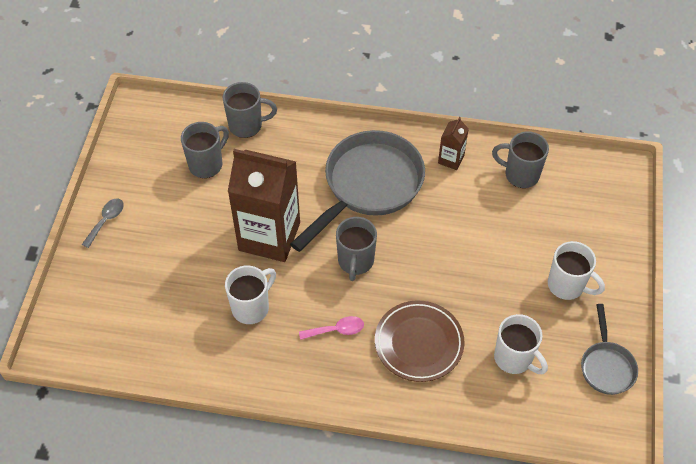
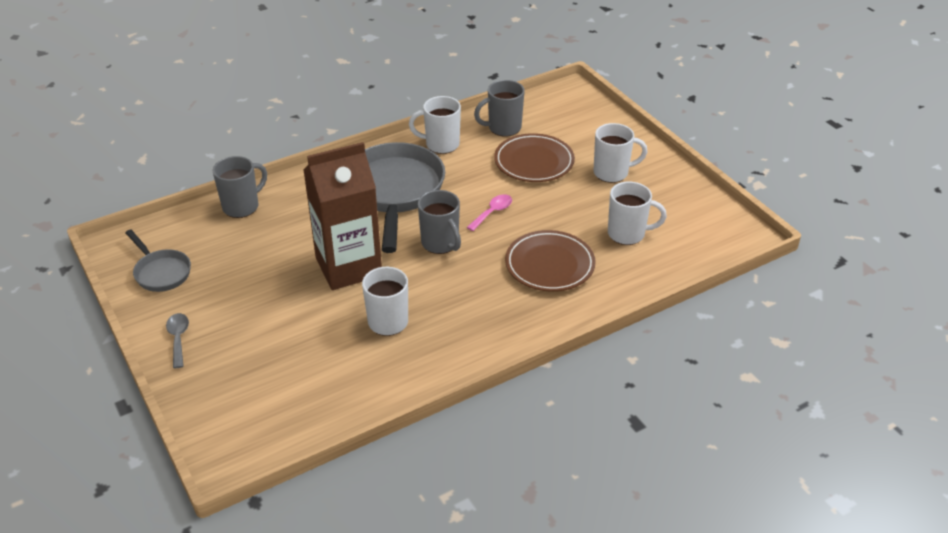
camera: 40 degrees left, 15 degrees down
grey mug [181,122,229,178] -> none
pink spoon [299,316,364,340] -> pink spoon moved to [467,194,512,231]
brown carton [438,117,469,170] -> white mug [409,96,461,154]
grey pan [581,304,638,395] -> grey pan moved to [125,229,191,292]
none -> brown plate [494,133,575,182]

